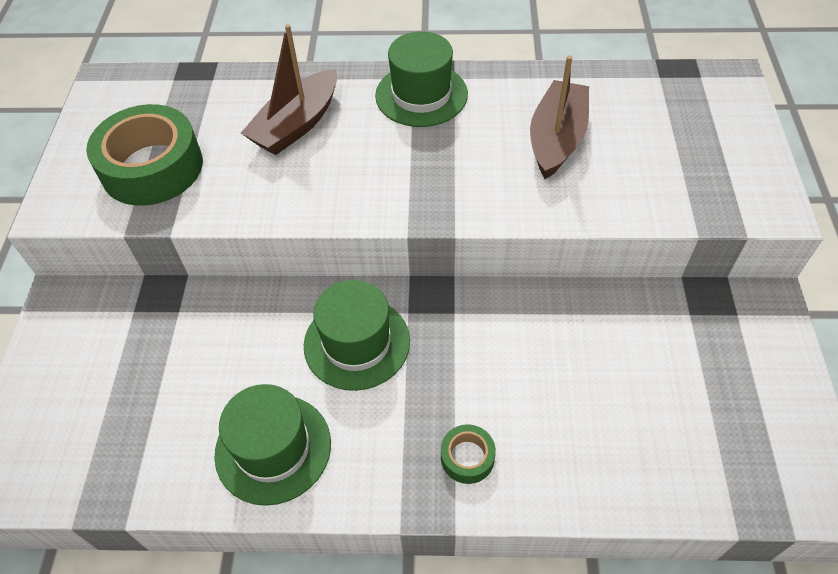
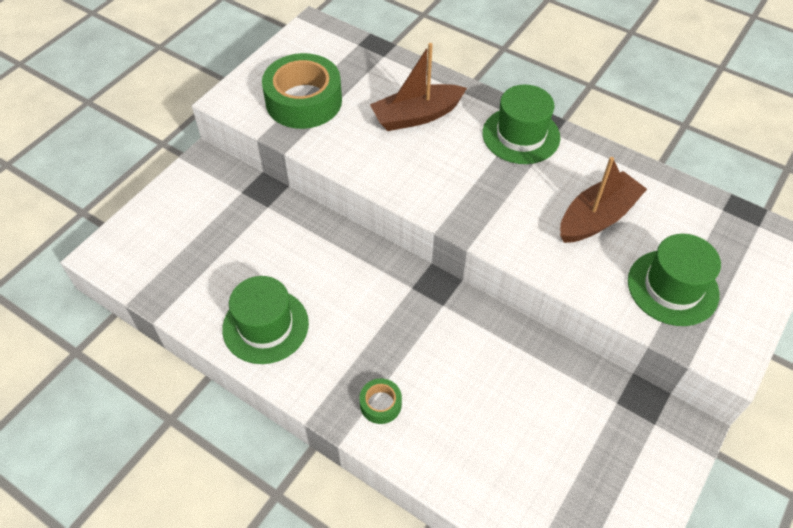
camera: 30 degrees right, 0 degrees up
green hat [304,280,410,391] -> green hat moved to [628,234,721,326]

